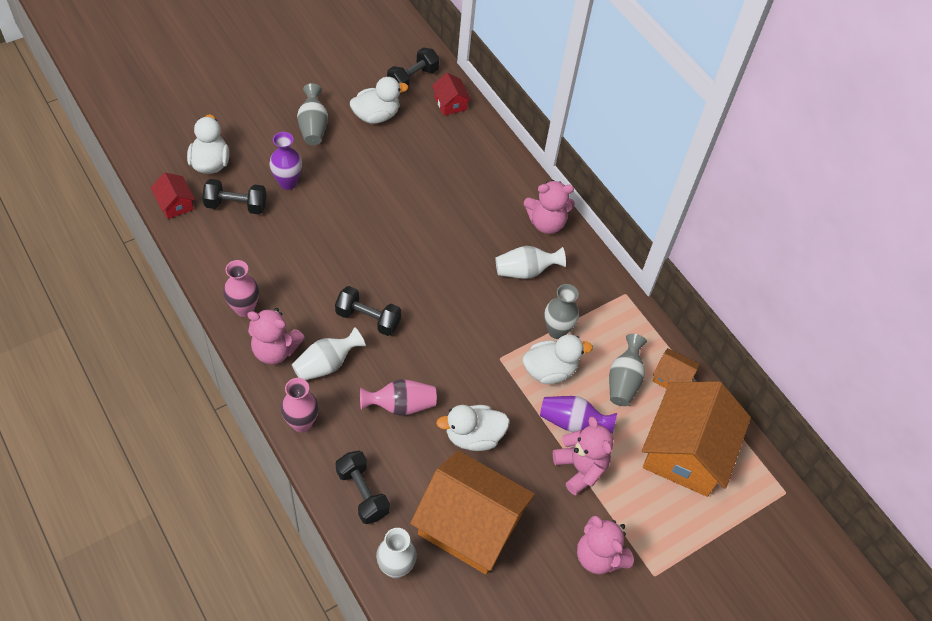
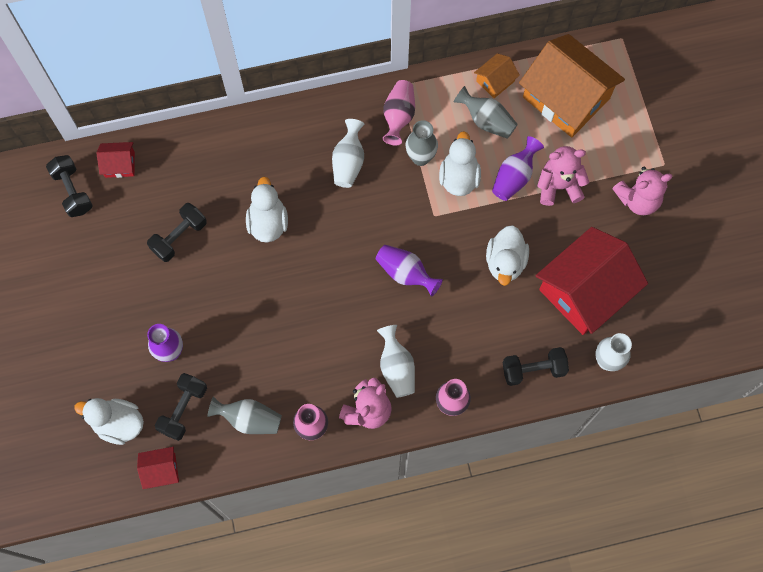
camera: 65 degrees left, 15 degrees up
grey vase [297,83,328,145] -> grey vase moved to [207,396,282,434]
black dumbbell [335,286,401,336] -> black dumbbell moved to [147,203,207,262]
white duck [350,77,408,124] -> white duck moved to [246,177,288,243]
pink vase [360,379,437,416] -> pink vase moved to [383,80,415,146]
orange house [410,451,535,575] -> red house [536,227,648,335]
pink teddy bear [524,180,575,234] -> none
none -> purple vase [376,245,443,297]

